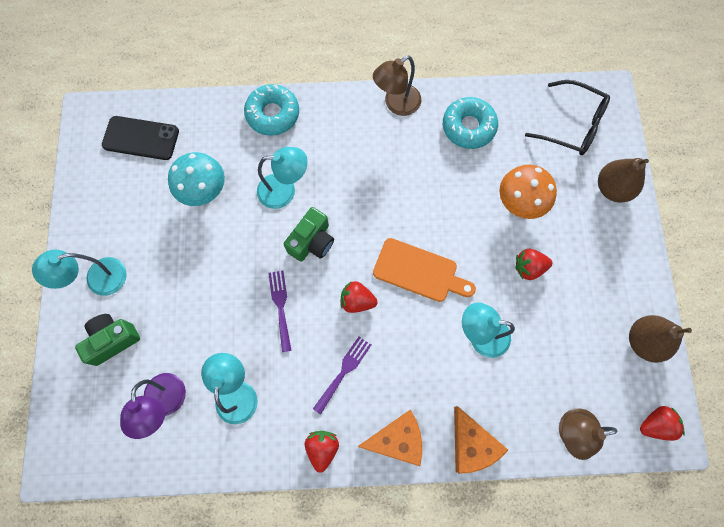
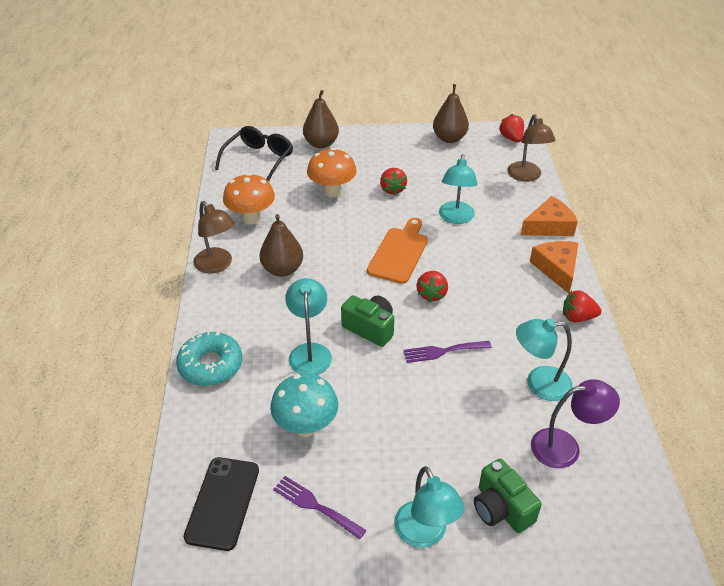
camera: 90 degrees left, 30 degrees down
purple fork [313,336,371,414] -> purple fork moved to [273,476,366,540]
turquoise donut [443,97,498,149] -> orange mushroom [223,173,275,225]
none -> brown pear [260,214,303,277]

